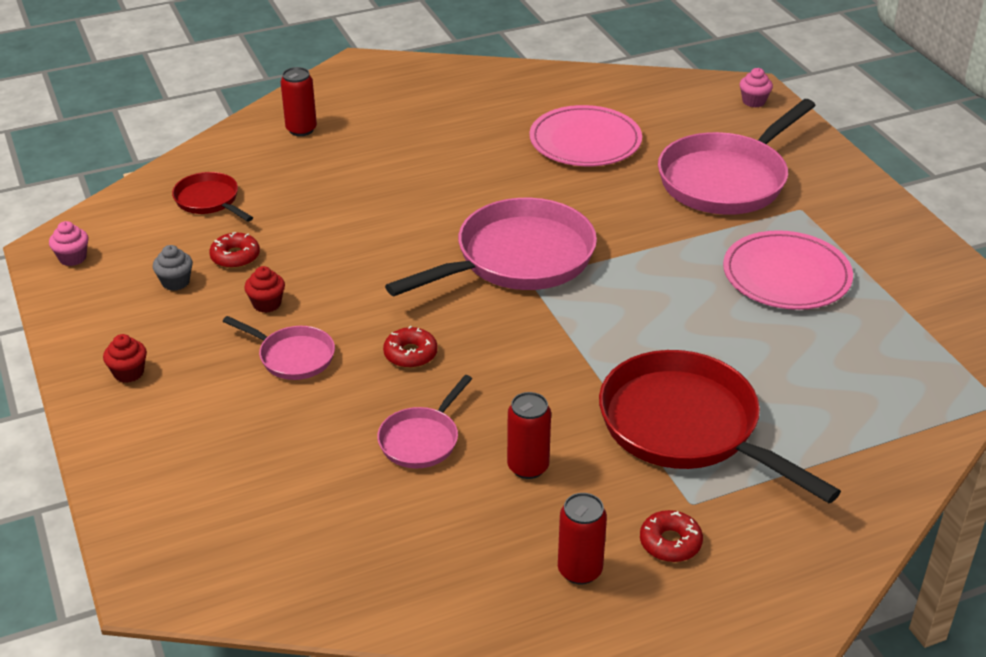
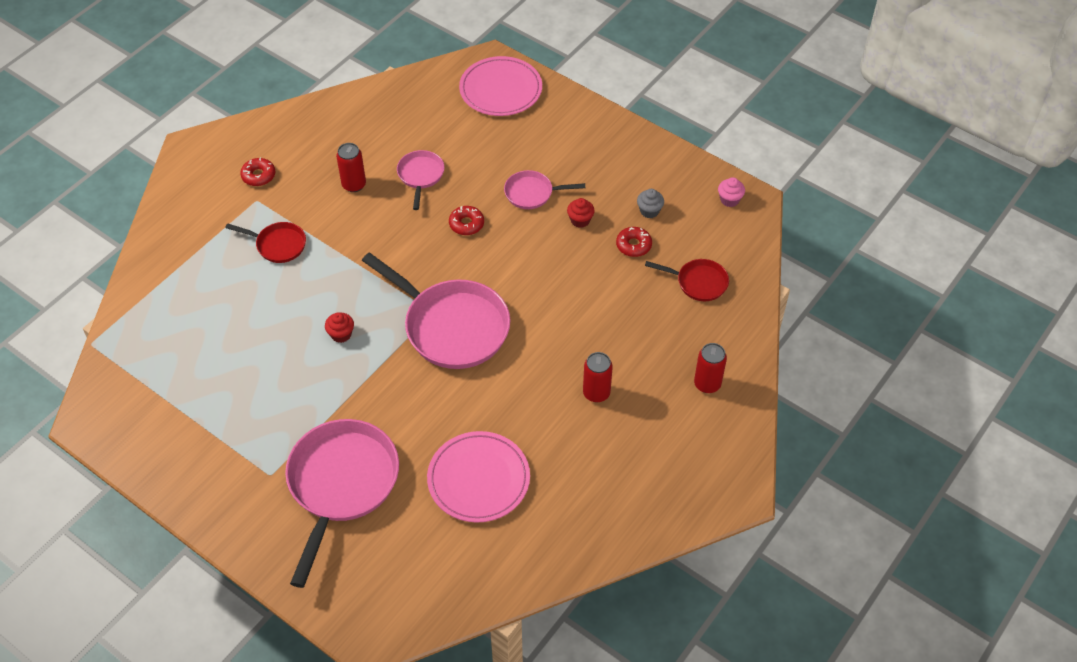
camera: 150 degrees right, 15 degrees up
red cupcake [103,334,147,383] -> red cupcake moved to [325,313,354,343]
pink pan [385,198,597,296] -> pink pan turned 75 degrees counterclockwise [362,253,510,369]
red can [558,493,607,585] -> red can moved to [583,352,613,402]
red pan [599,350,841,503] -> red pan [225,222,306,263], size x0.50
pink plate [723,230,853,310] -> pink plate moved to [459,56,542,116]
pink cupcake [739,68,773,107] -> none

